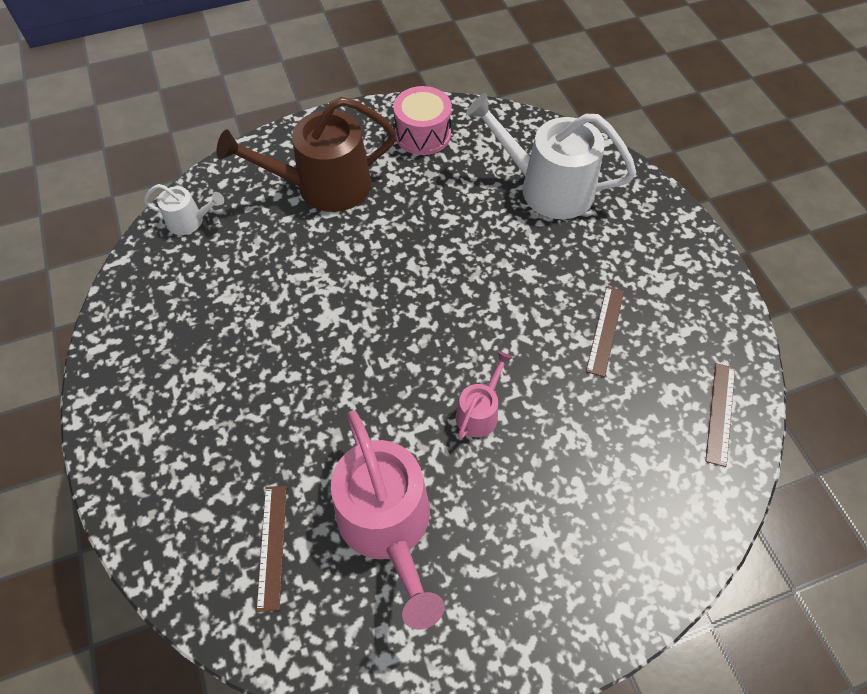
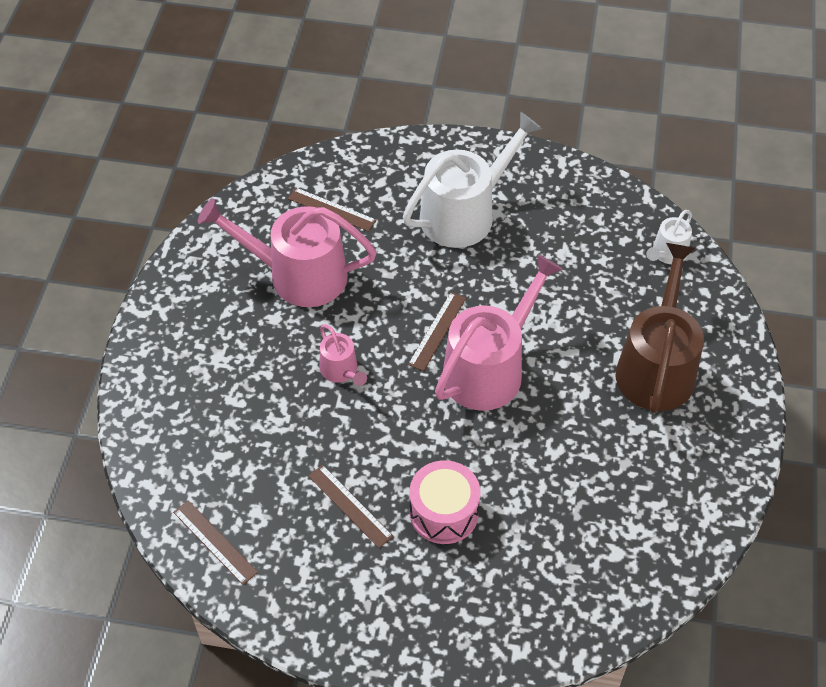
camera: 120 degrees right, 5 degrees down
pink drum [393,86,452,155] -> pink drum moved to [410,460,481,544]
white watering can [466,93,636,219] -> white watering can moved to [403,112,542,248]
none -> brown ruler [408,292,466,371]
none -> pink watering can [435,254,563,411]

